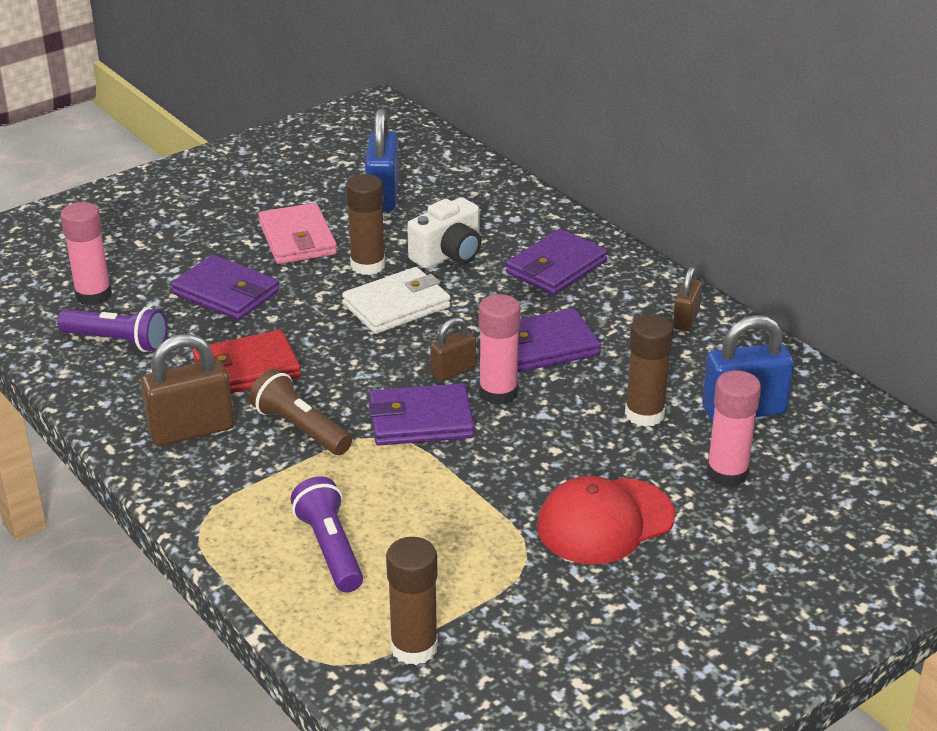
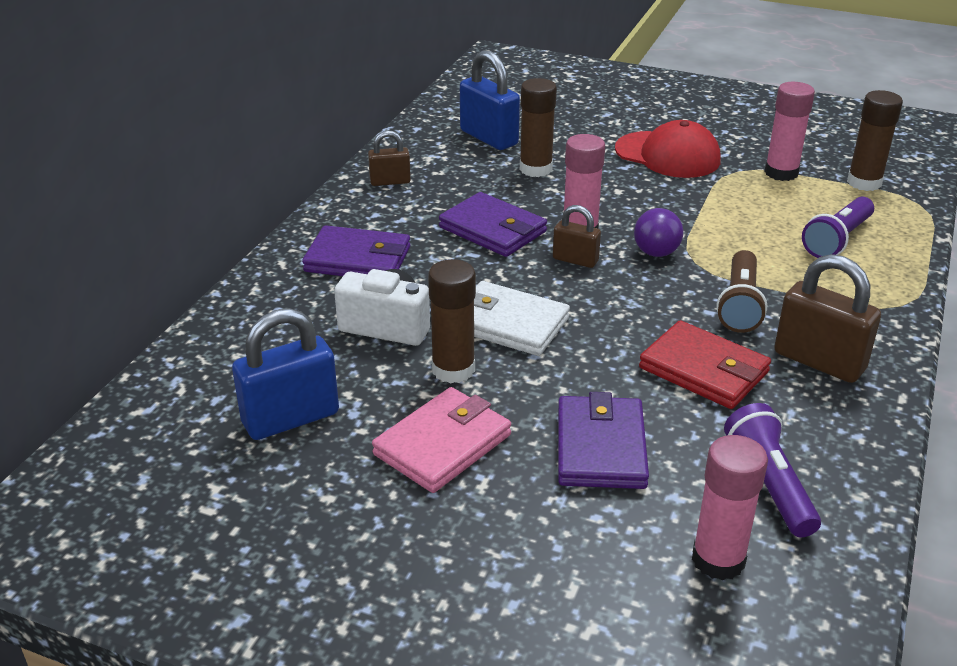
camera: 120 degrees left, 0 degrees up
purple wallet [368,383,475,445] -> purple ball [634,208,683,257]
pink glue stick [707,370,761,487] -> pink glue stick moved to [764,82,815,181]

